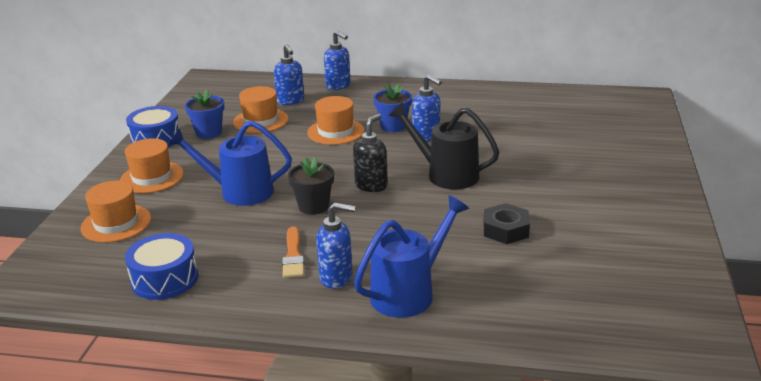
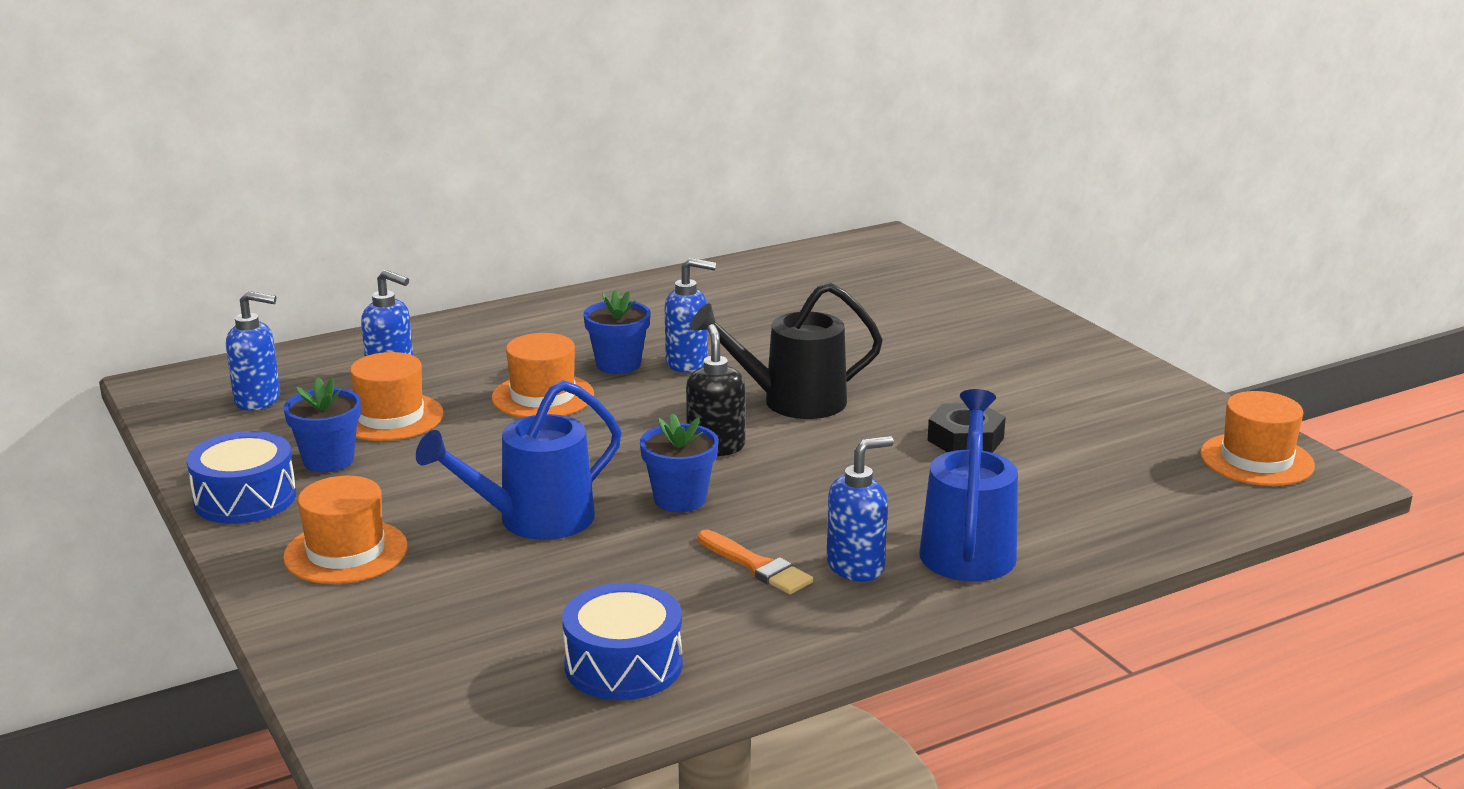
camera: 40 degrees left, 5 degrees down
orange hat [80,181,151,243] -> orange hat moved to [1200,391,1315,486]
black flower pot [288,157,334,215] -> blue flower pot [640,413,719,512]
blue soap dispenser [324,31,351,90] -> blue soap dispenser moved to [226,291,280,411]

